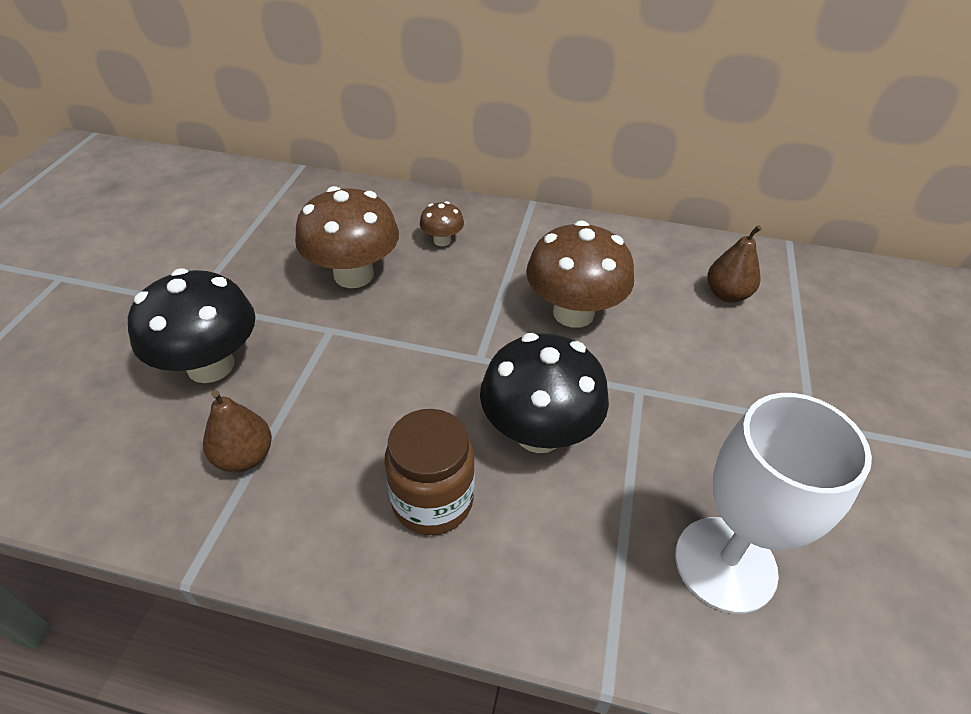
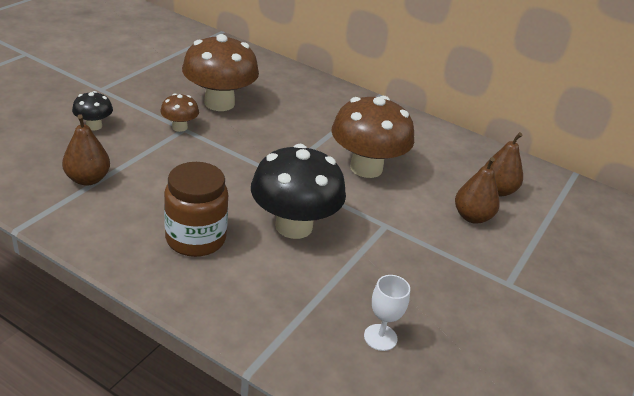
camera: 15 degrees right, 10 degrees down
black mushroom [128,269,255,383] -> black mushroom [72,91,113,130], size x0.48
brown mushroom [420,201,464,246] -> brown mushroom moved to [160,93,199,132]
white goblet [675,393,872,614] -> white goblet [364,275,410,351], size x0.44
none -> brown pear [455,157,500,224]

